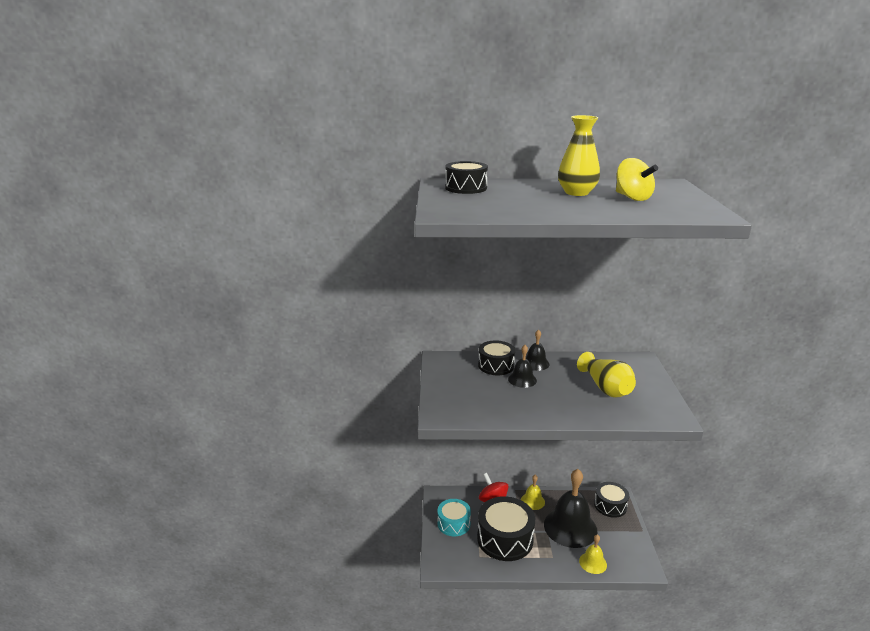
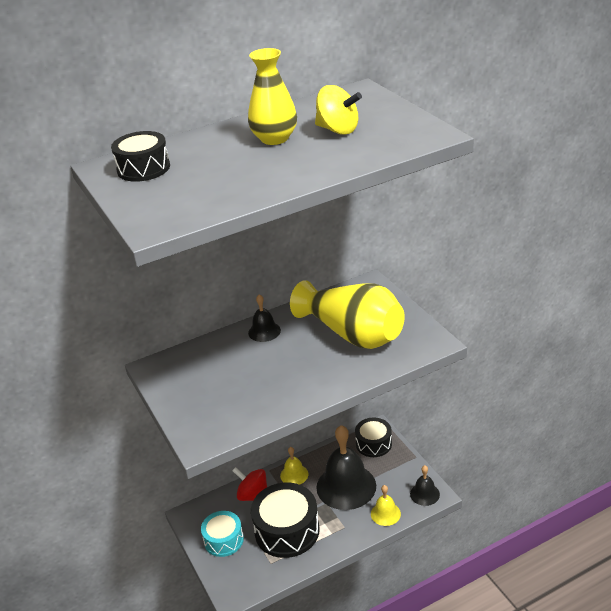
camera: 25 degrees left, 10 degrees up
black drum [478,340,515,375] -> none
black bell [508,345,537,388] -> black bell moved to [410,465,440,506]
yellow vase [577,352,636,398] -> yellow vase [290,280,405,349], size x1.54

